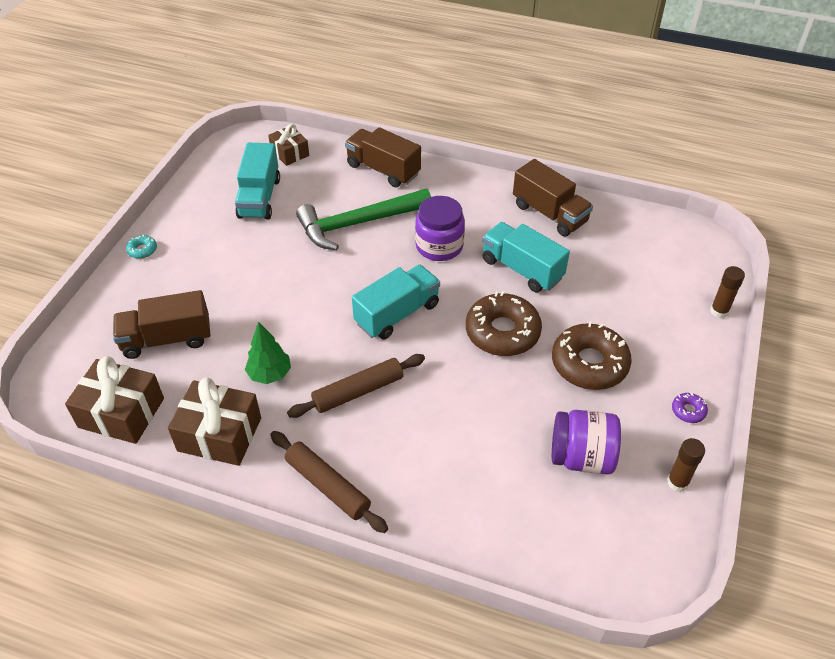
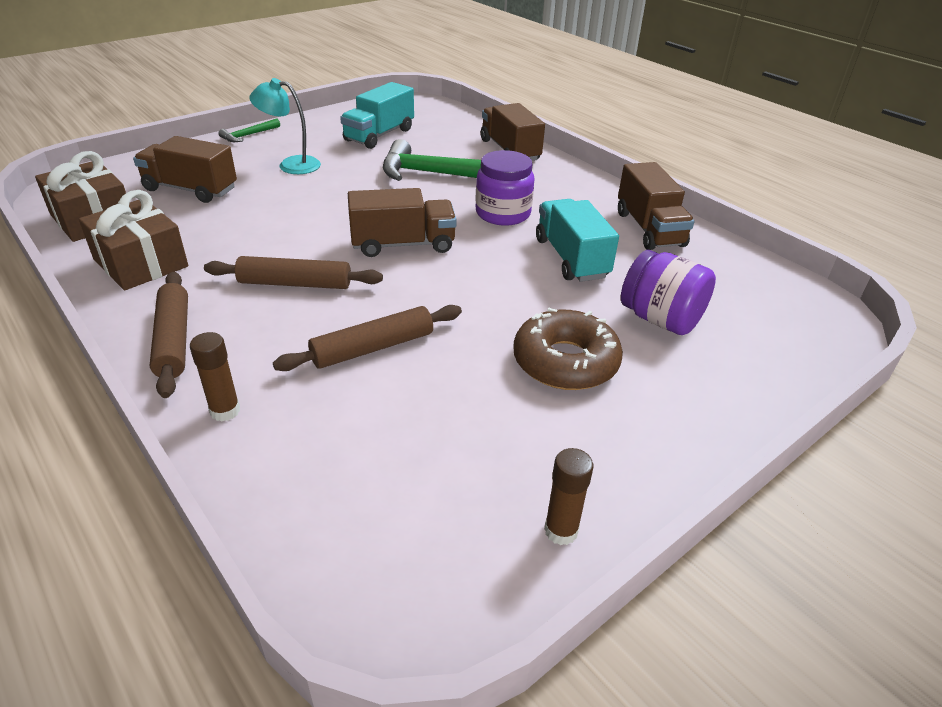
camera: 30 degrees right, 10 degrees down
turquoise donut [126,235,157,259] -> green hammer [218,118,280,142]
green tree [245,321,291,384] -> none
brown gift [268,124,309,166] -> none
turquoise truck [352,265,440,340] -> brown truck [348,188,457,257]
brown donut [466,291,542,356] -> none
purple jar [552,410,621,474] -> purple jar moved to [621,250,716,335]
purple donut [672,393,708,423] -> none
brown glue stick [710,266,745,318] -> brown glue stick moved to [190,332,240,421]
none -> turquoise lamp [249,78,321,174]
none -> brown rolling pin [273,305,462,371]

